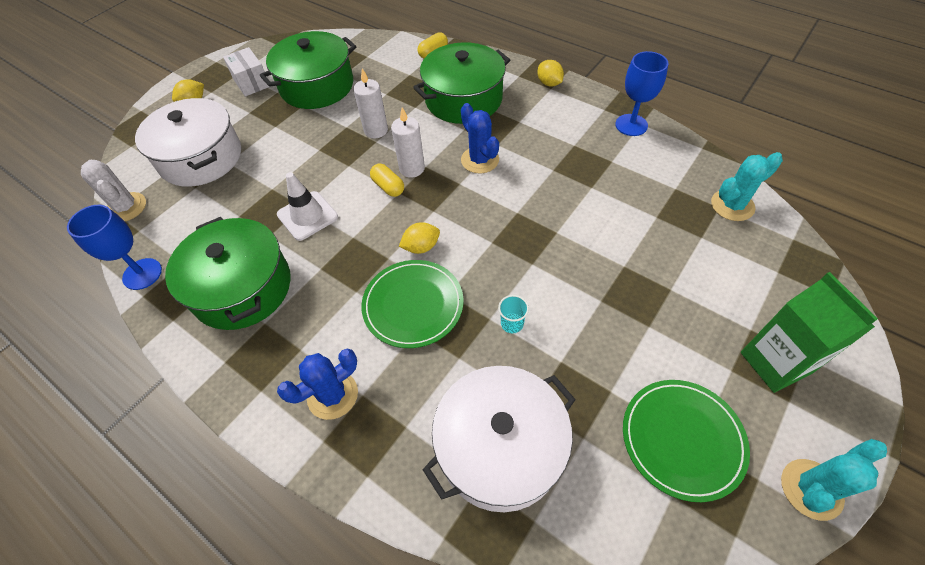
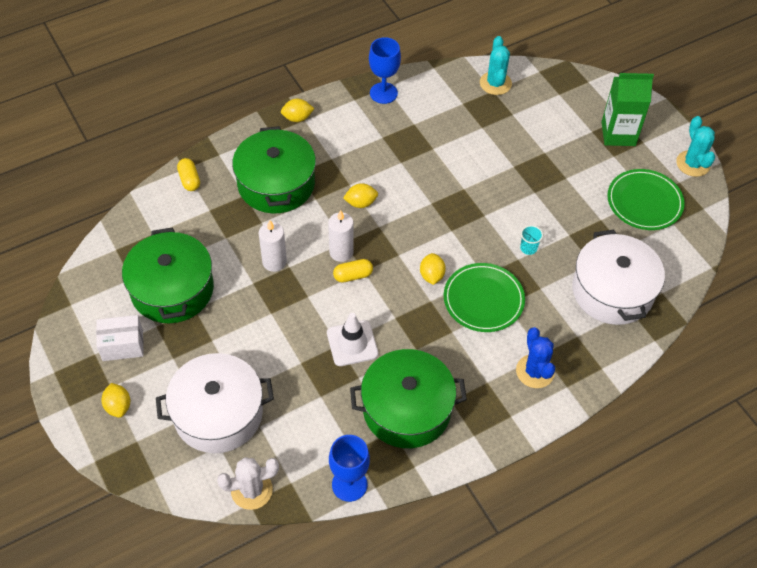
camera: 70 degrees left, 0 degrees up
blue cactus [461,103,499,173] -> yellow lemon [343,183,378,208]

